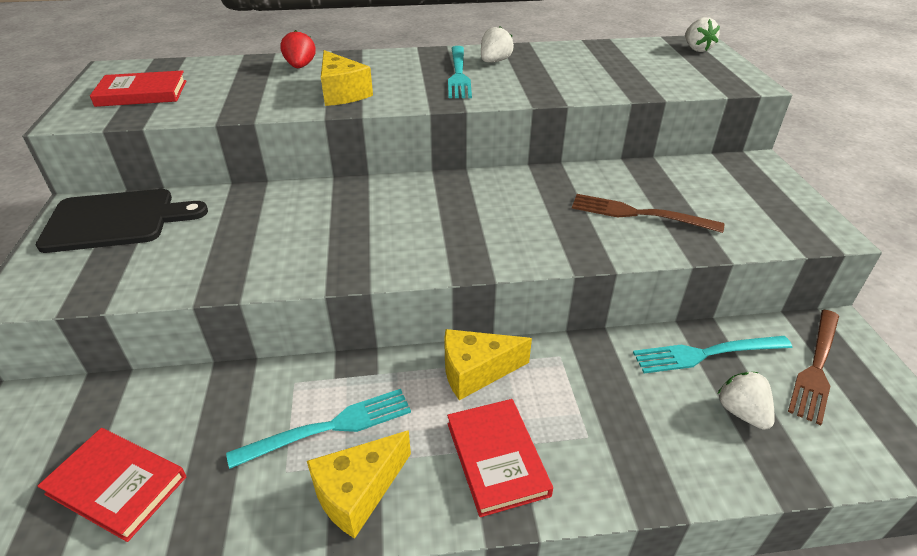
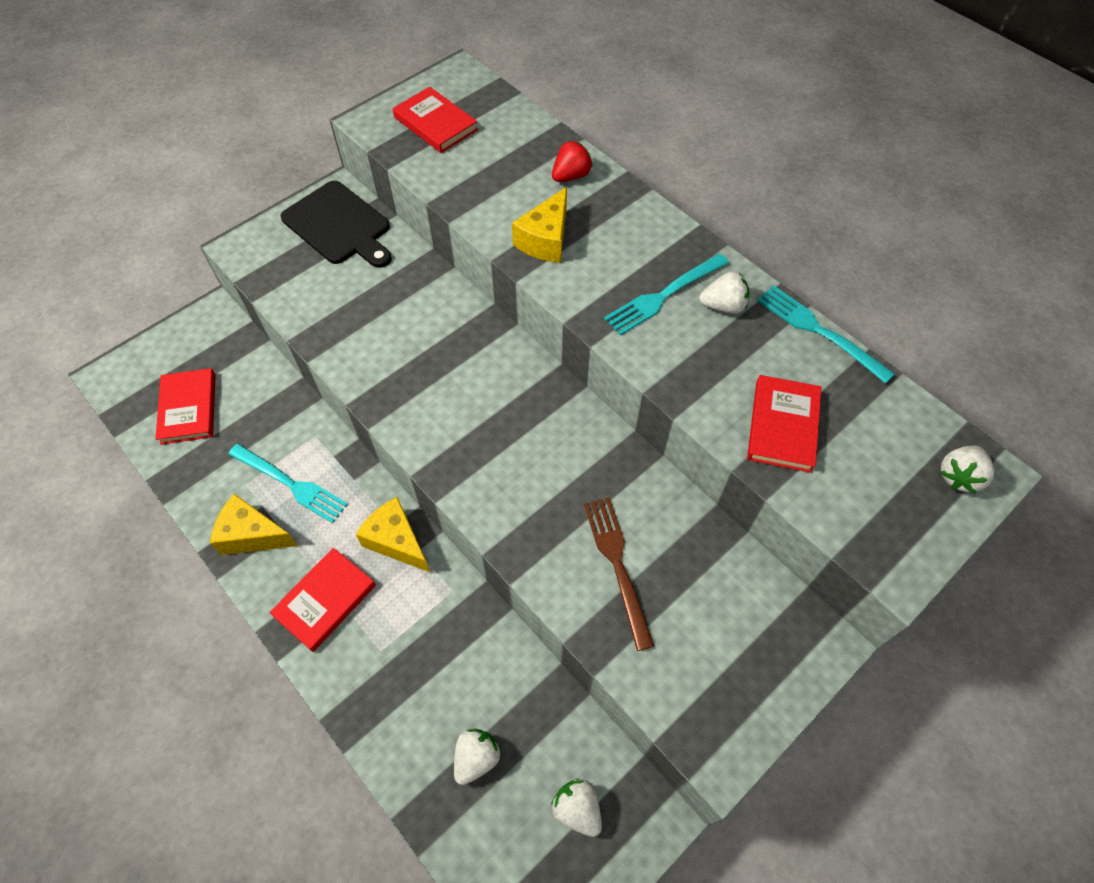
camera: 55 degrees right, 20 degrees up
turquoise fork [633,336,792,373] -> turquoise fork moved to [757,285,895,384]
brown fork [788,310,839,425] -> white strawberry [551,779,602,837]
none -> red book [747,375,822,473]

